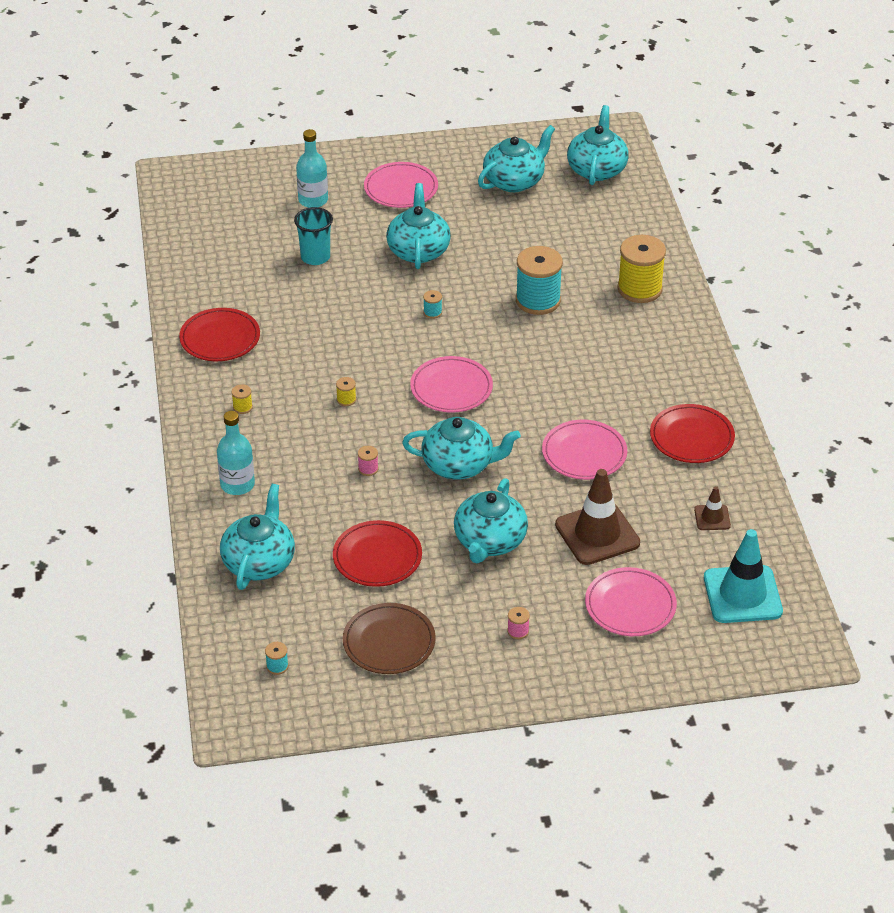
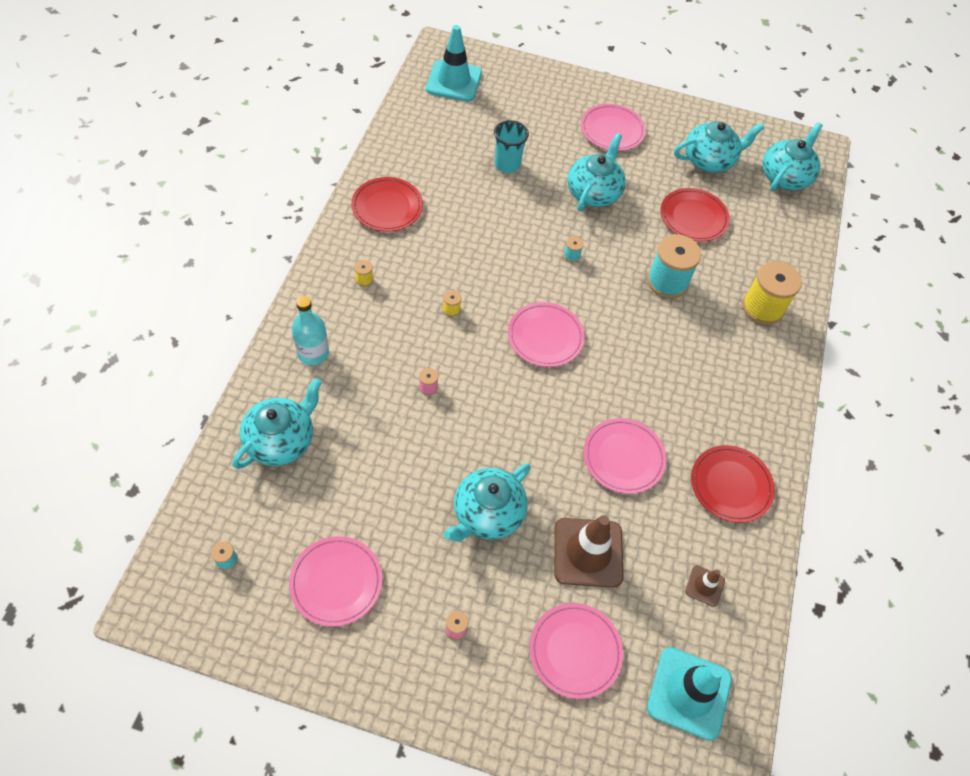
camera: 20 degrees right, 15 degrees up
turquoise bottle [296,129,328,208] -> none
red plate [333,520,422,587] -> red plate moved to [660,188,730,242]
brown plate [343,603,436,674] -> pink plate [289,536,382,627]
turquoise teapot [402,417,521,480] -> none
none -> turquoise traffic cone [426,25,482,102]

